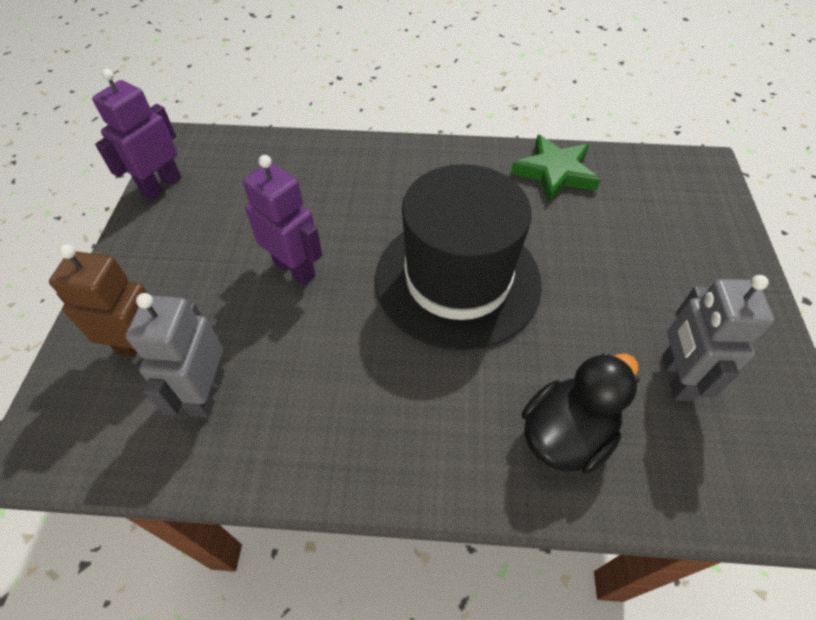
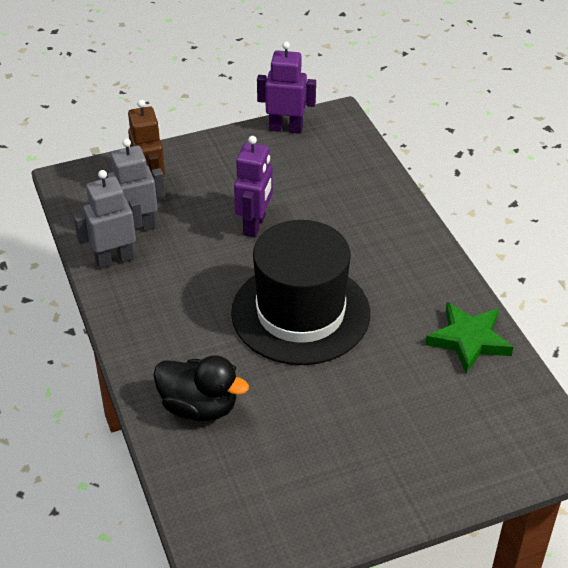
camera: 65 degrees right, 10 degrees down
grey robot [662,275,774,401] -> grey robot moved to [74,170,143,269]

